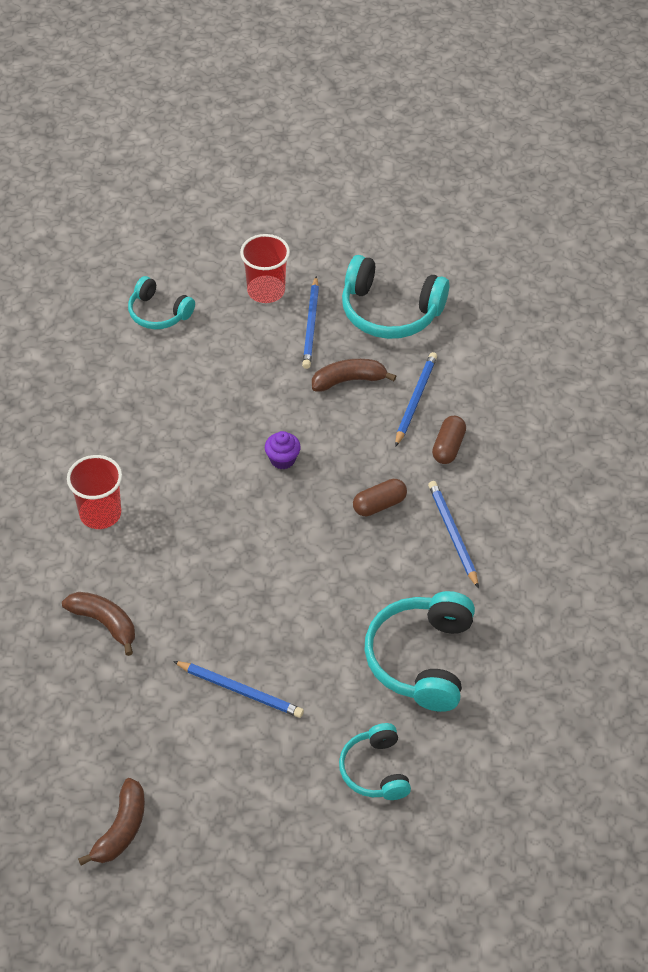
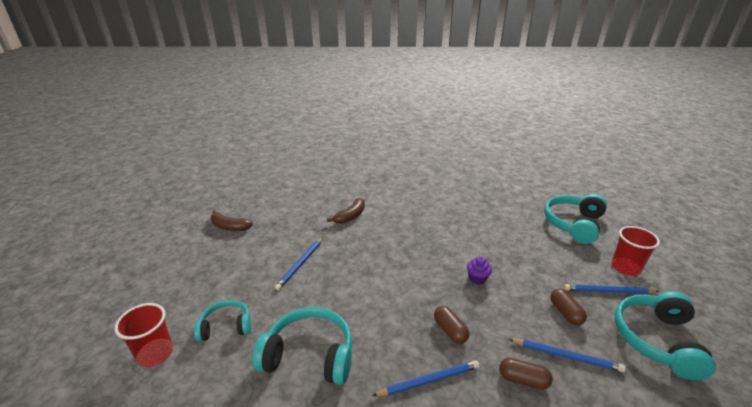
camera: 90 degrees right, 20 degrees down
red cup [67,455,122,529] -> red cup moved to [115,303,173,367]
turquoise headphones [128,276,195,329] -> turquoise headphones [544,194,607,244], size x1.65
brown banana [312,359,396,392] -> brown capsule [550,289,587,325]

